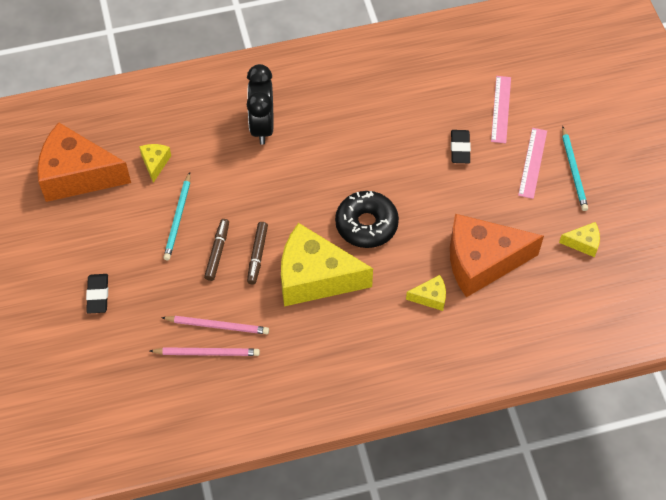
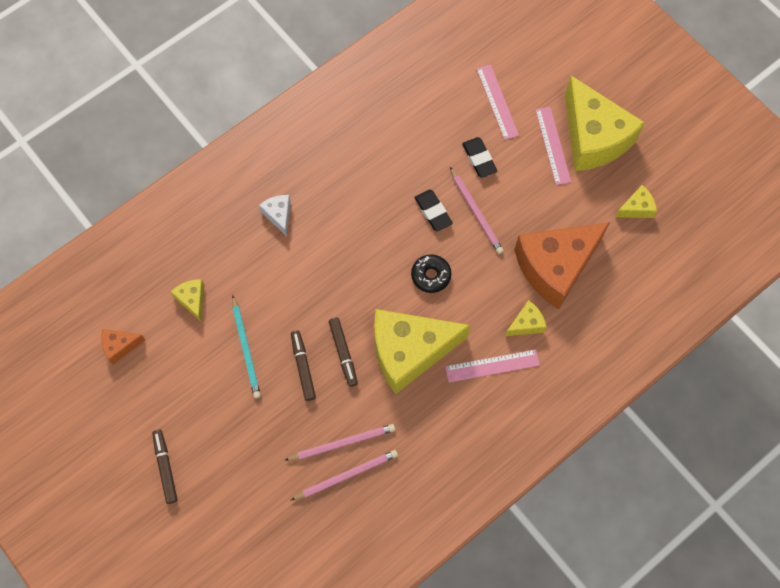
camera: 25 degrees left, 10 degrees up
orange cheese [37,122,131,202] -> orange cheese [101,329,145,364], size x0.43
black eraser [86,274,108,314] -> black eraser moved to [414,189,453,231]
black clock [247,64,273,145] -> white cheese [259,195,291,236]
black donut [335,191,399,248] -> black donut [411,254,451,293], size x0.61
turquoise pencil [562,126,588,211] -> yellow cheese [565,76,645,171]
none -> brown marker [152,430,178,504]
none -> pink ruler [445,349,540,382]
none -> pink pencil [450,167,504,254]

